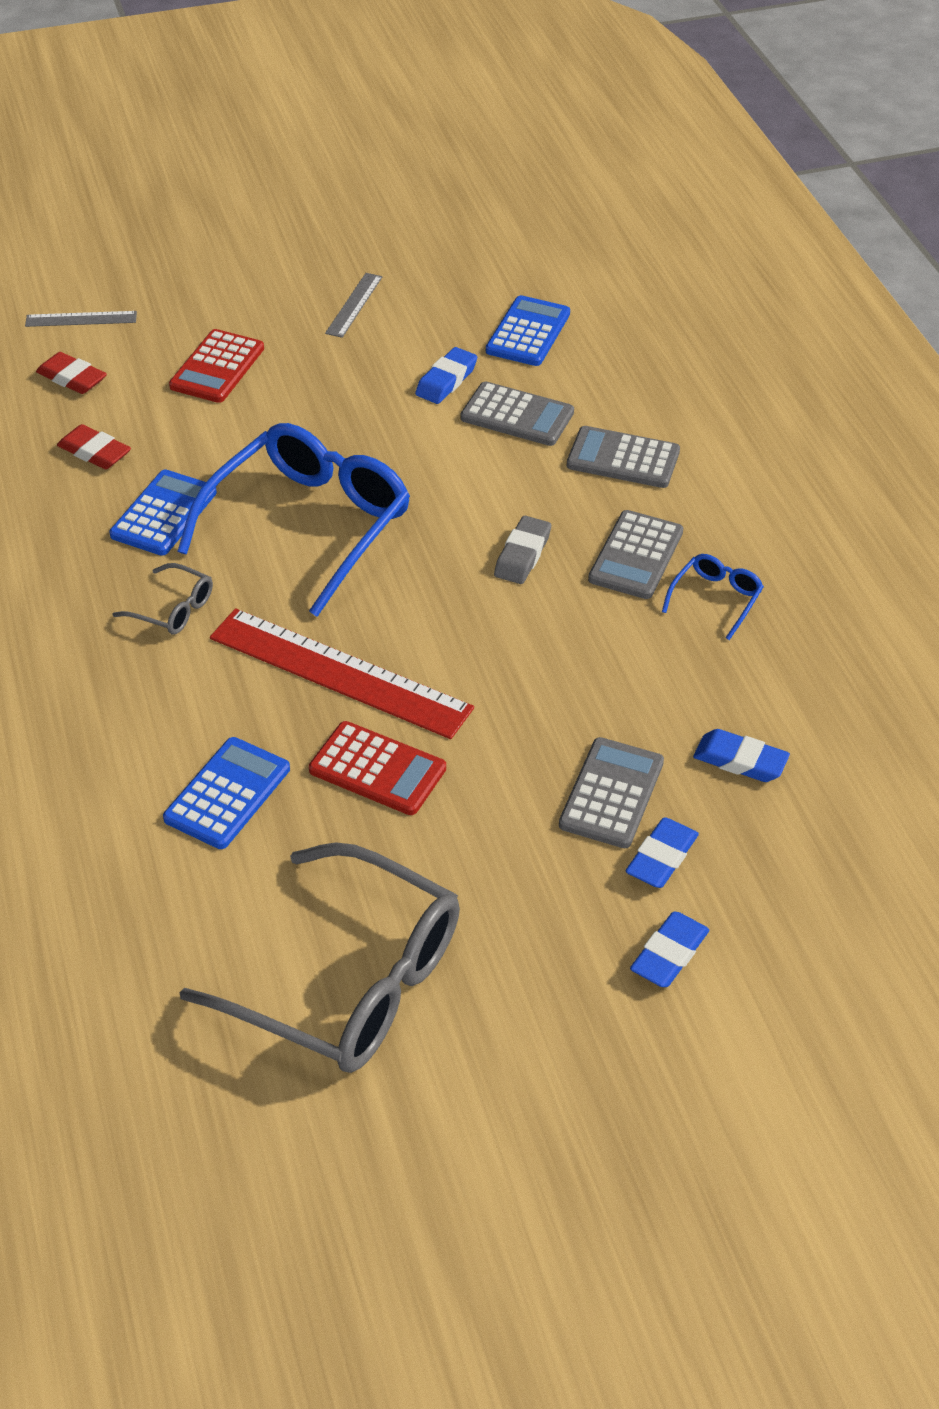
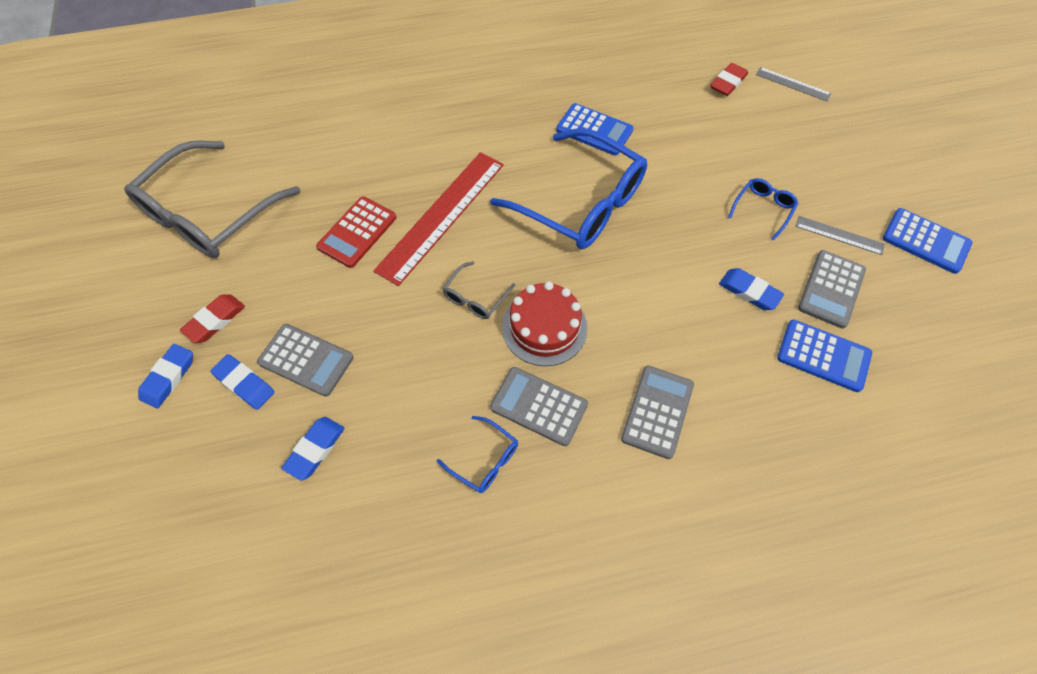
camera: 95 degrees right, 15 degrees up
grey ruler [25,311,137,327] -> grey ruler turned 60 degrees counterclockwise [756,67,832,101]
red eraser [57,424,131,469] -> red eraser moved to [180,294,245,343]
grey glasses [112,563,213,635] -> grey glasses moved to [443,261,515,319]
blue calculator [163,737,290,849] -> blue calculator moved to [883,208,972,274]
red calculator [169,329,264,403] -> none
grey calculator [461,381,574,446] -> grey calculator moved to [798,250,866,329]
grey eraser [494,516,551,584] -> red cake [502,282,588,366]
blue eraser [630,911,709,987] -> blue eraser turned 75 degrees clockwise [138,344,193,408]
none -> blue glasses [728,178,799,241]

